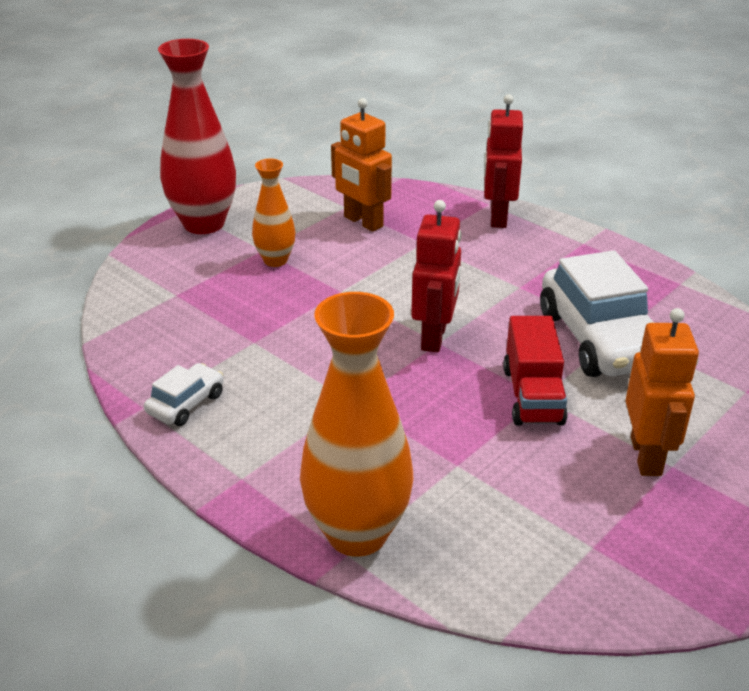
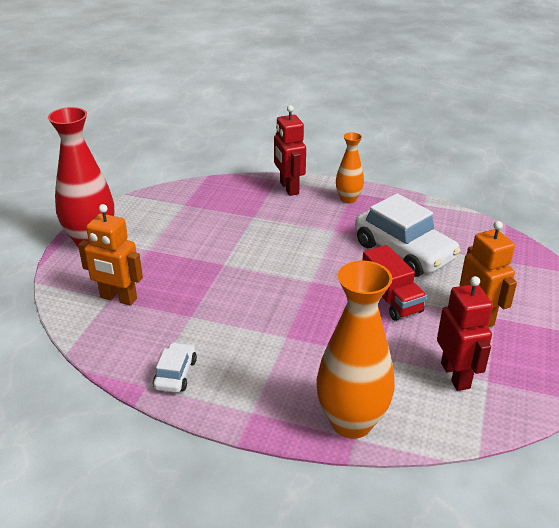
camera: 25 degrees left, 0 degrees up
orange vase [252,159,295,267] -> orange vase moved to [336,132,364,204]
orange robot [331,98,392,232] -> orange robot moved to [78,204,143,306]
red robot [411,200,461,353] -> red robot moved to [437,276,493,391]

